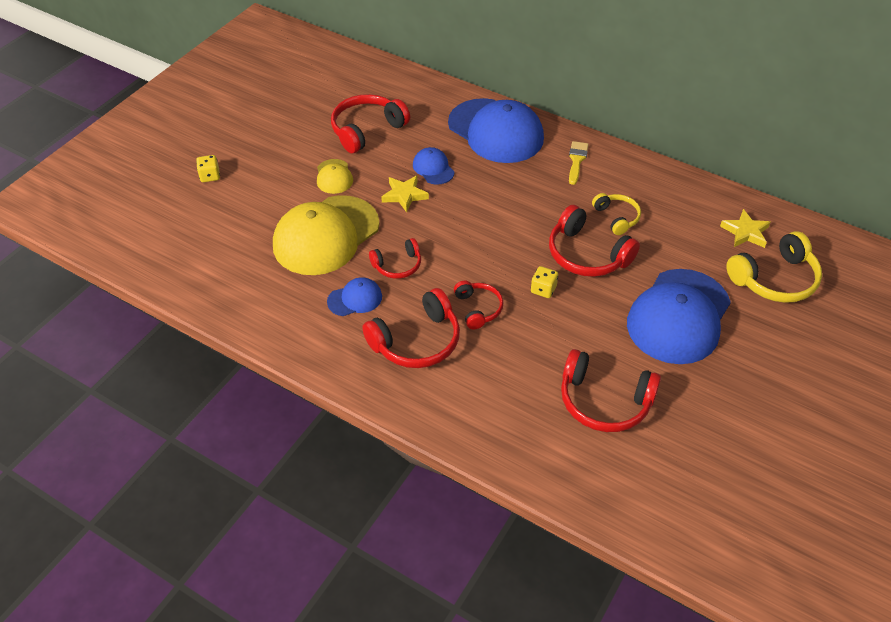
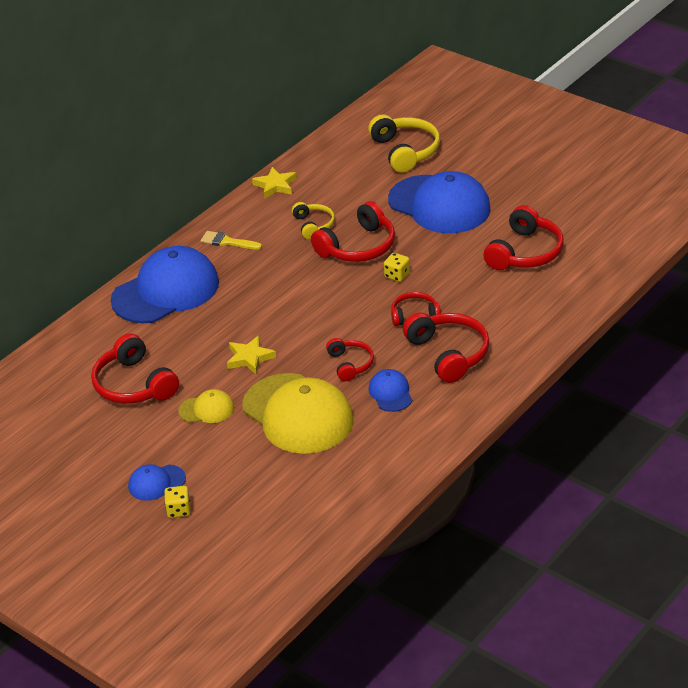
camera: 80 degrees left, 10 degrees down
blue cap [413,147,454,185] -> blue cap moved to [128,464,186,501]
yellow headphones [592,193,641,235] -> yellow headphones turned 90 degrees clockwise [292,202,335,239]
yellow star [720,209,771,248] -> yellow star moved to [252,167,297,198]

